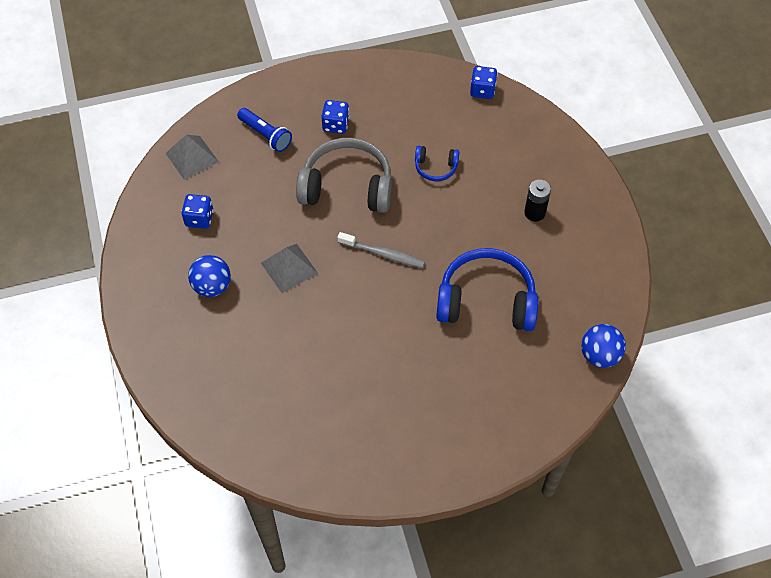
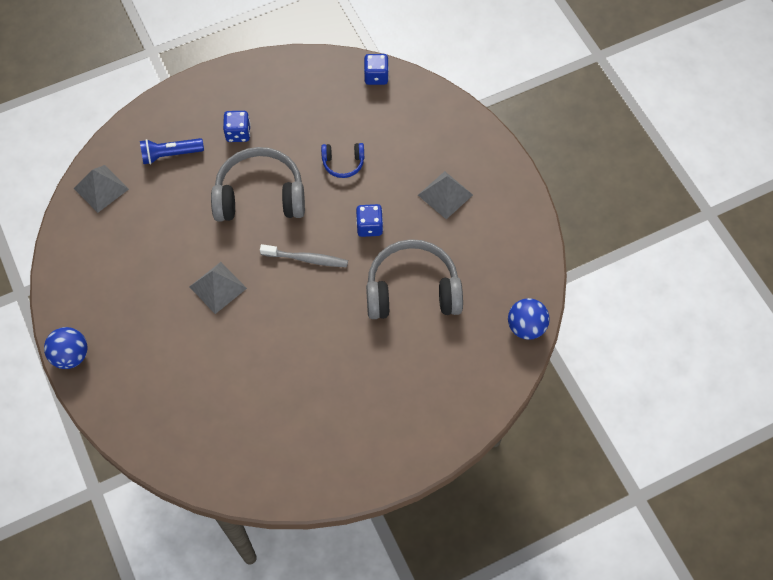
camera: 10 degrees left, 5 degrees up
blue dice [181,194,214,229] -> blue dice moved to [356,204,383,237]
blue ball [188,255,231,297] -> blue ball moved to [44,327,88,369]
blue flashlight [237,108,292,152] -> blue flashlight turned 135 degrees clockwise [140,138,204,165]
blue headphones [436,248,538,331] -> grey headphones [366,239,463,319]
black battery [524,180,551,221] -> grey pyramid [418,171,473,219]

